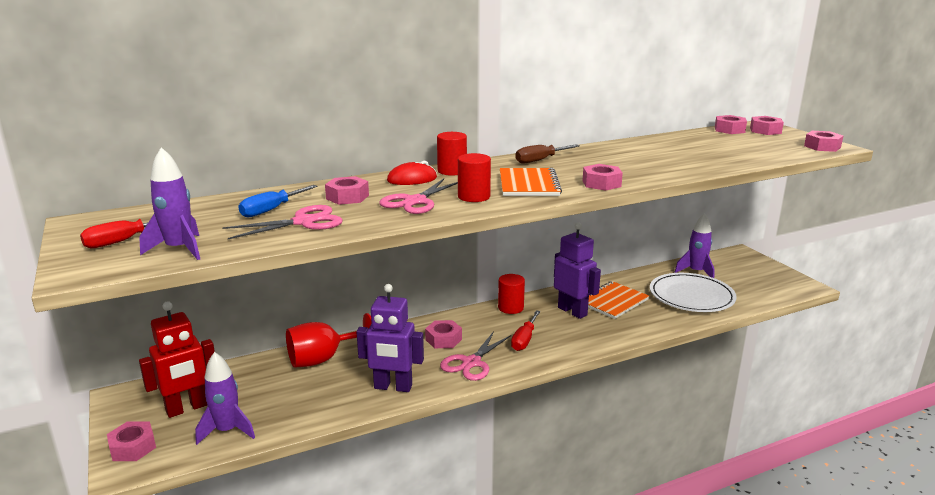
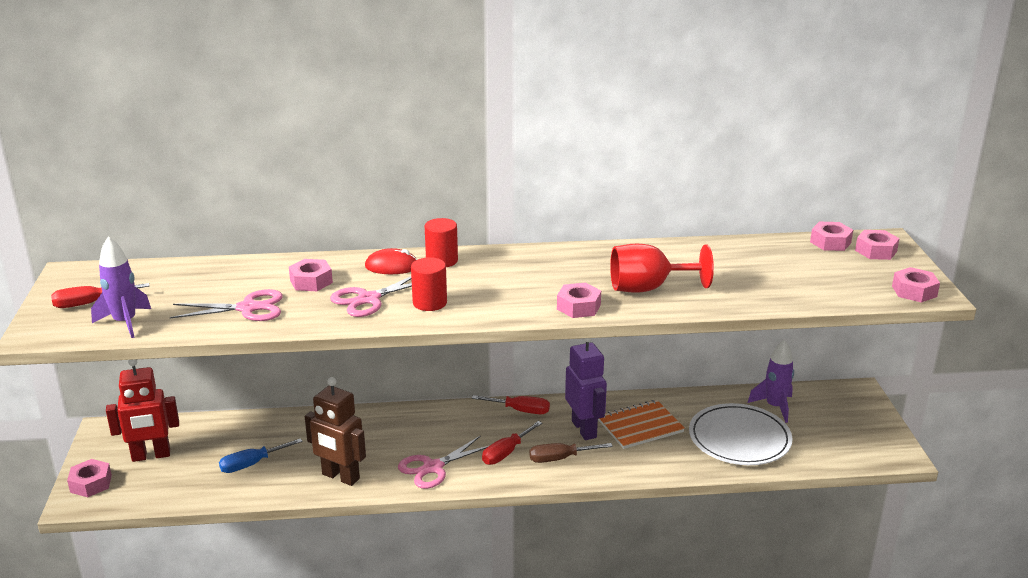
camera: 20 degrees right, 5 degrees up
purple rocket [195,352,255,445] -> none
blue screwdriver [238,185,318,217] -> blue screwdriver moved to [219,438,303,473]
red goblet [286,313,372,368] -> red goblet moved to [610,244,714,293]
purple robot [356,284,424,392] -> brown robot [305,377,366,486]
pink nut [425,320,462,348] -> none
red cylinder [498,274,525,314] -> red screwdriver [472,395,550,414]
orange notebook [500,168,562,196] -> none
brown screwdriver [515,145,579,164] -> brown screwdriver moved to [529,443,613,463]

